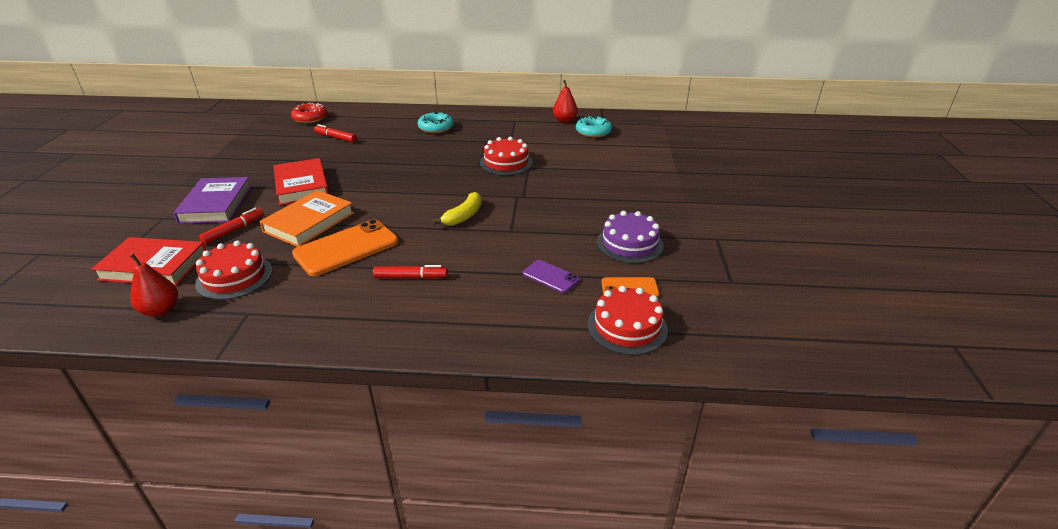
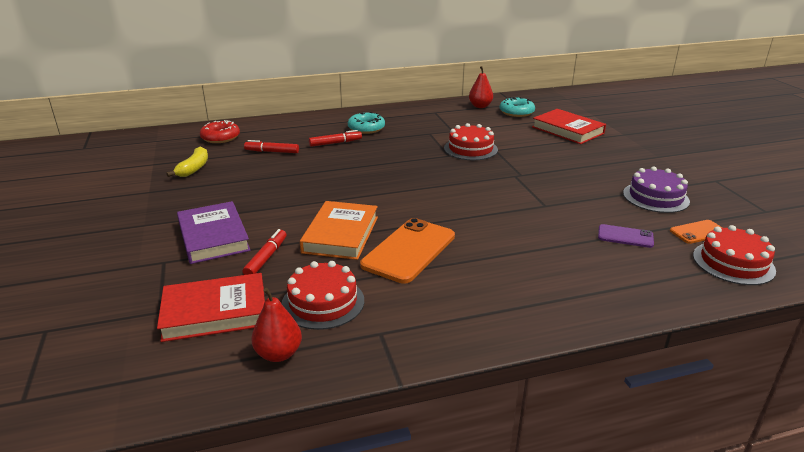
camera: 20 degrees left, 5 degrees down
red book [274,158,329,205] -> red book moved to [532,109,606,144]
red marker [373,265,447,279] -> red marker moved to [309,130,362,147]
yellow banana [433,192,482,226] -> yellow banana moved to [166,147,208,177]

